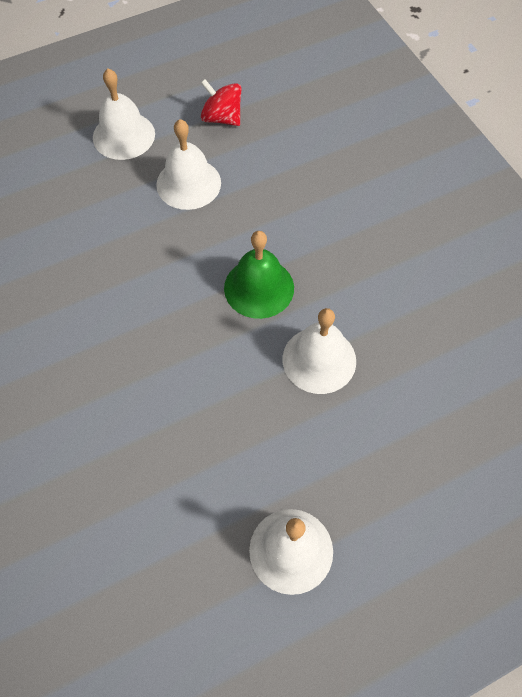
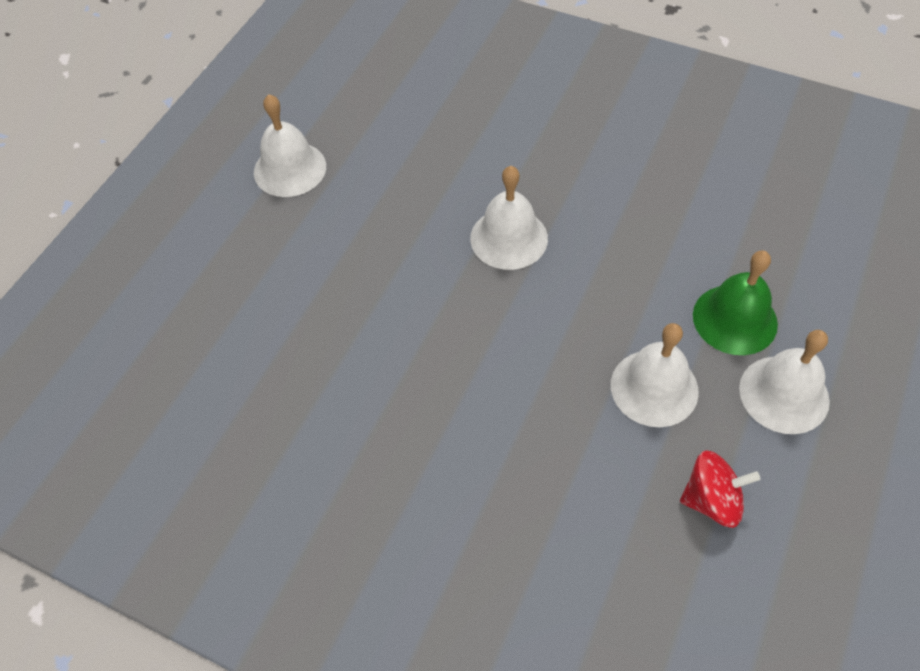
camera: 145 degrees right, 5 degrees down
green bell [224,231,294,319] -> green bell moved to [693,251,778,355]
white bell [283,308,356,394] -> white bell moved to [470,166,548,270]

